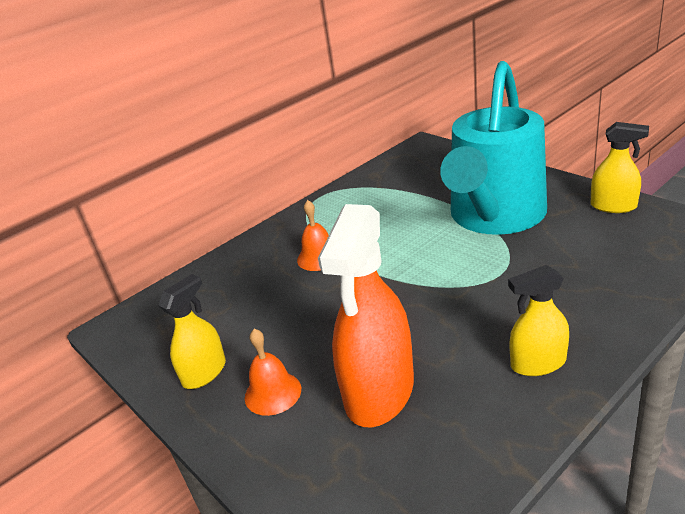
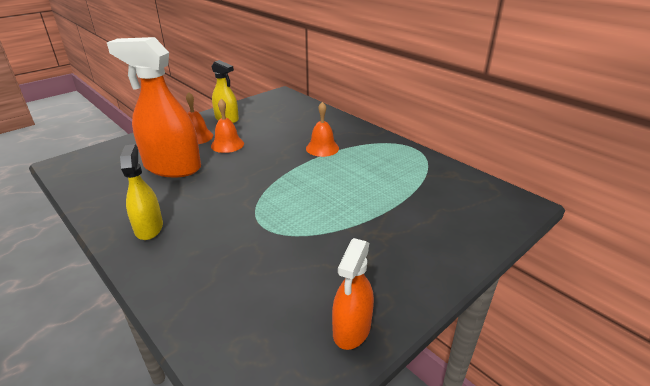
camera: 85 degrees right, 0 degrees up
turquoise watering can [440,61,547,235] -> none
yellow spray bottle [591,122,649,213] -> orange spray bottle [332,238,374,350]
none -> orange bell [211,99,244,153]

